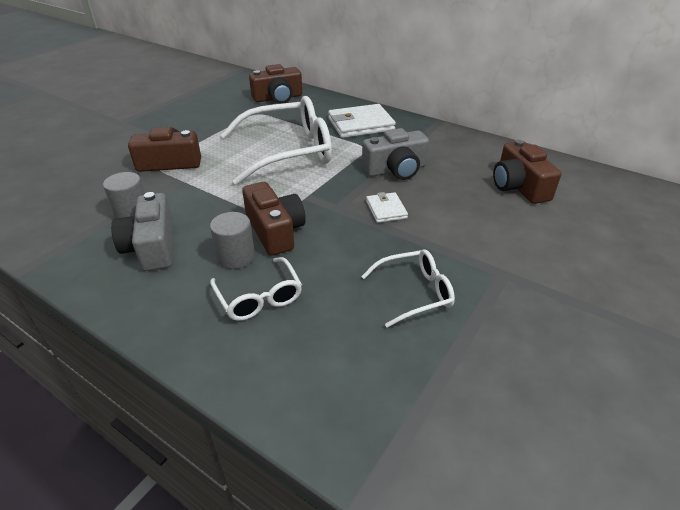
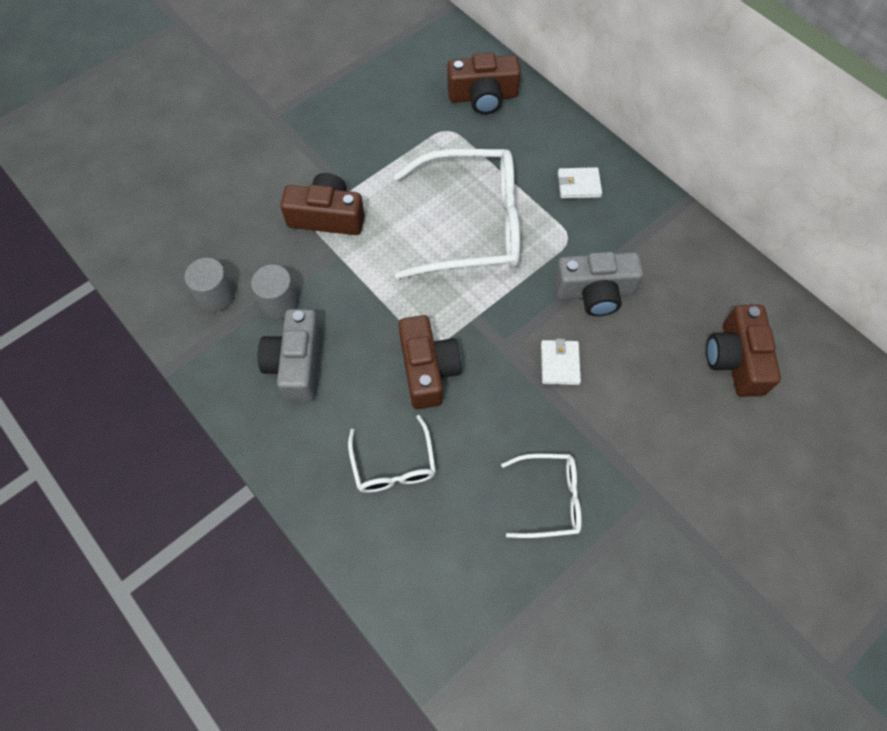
camera: 15 degrees right, 25 degrees up
grey cylinder [210,212,255,269] -> grey cylinder moved to [184,258,235,312]
white wallet [328,104,396,138] -> white wallet [558,167,602,199], size x0.54

